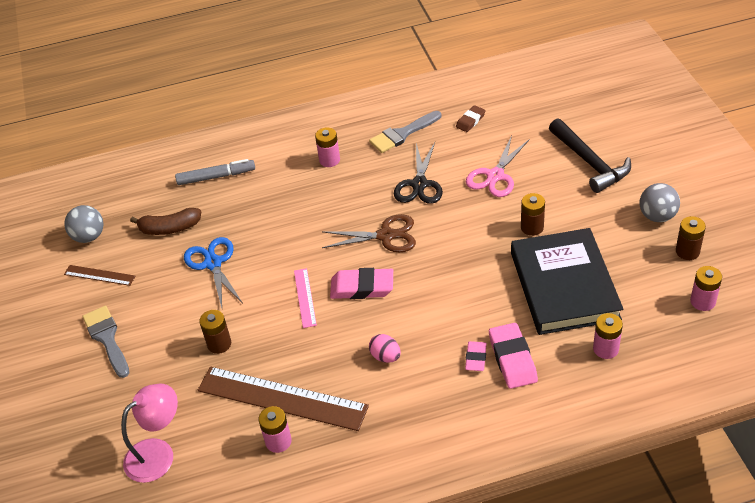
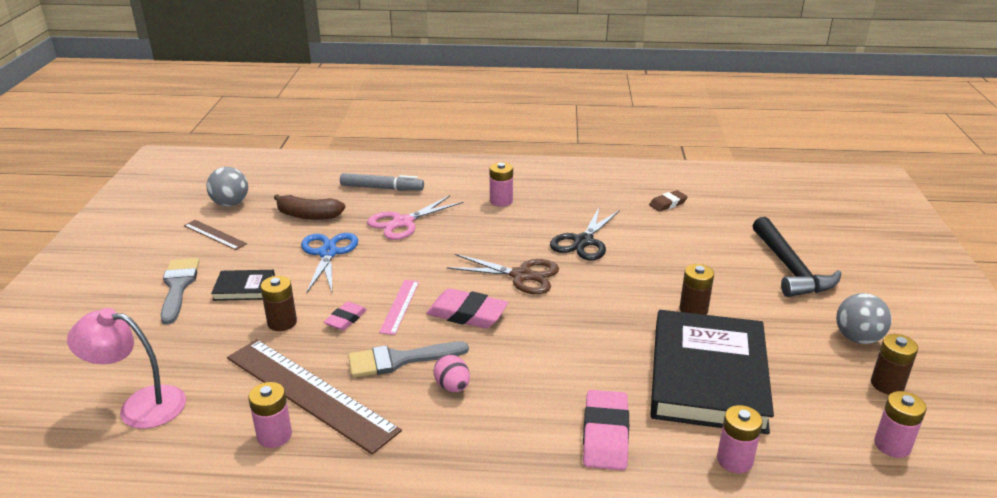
camera: 15 degrees right, 15 degrees down
pink lamp [121,384,178,483] -> pink lamp turned 150 degrees counterclockwise [67,308,186,429]
grey brush [369,111,441,153] -> grey brush moved to [348,342,469,377]
pink eraser [465,341,487,371] -> pink eraser moved to [324,302,367,330]
pink scissors [466,135,530,197] -> pink scissors moved to [367,195,463,240]
none -> black book [211,270,275,301]

